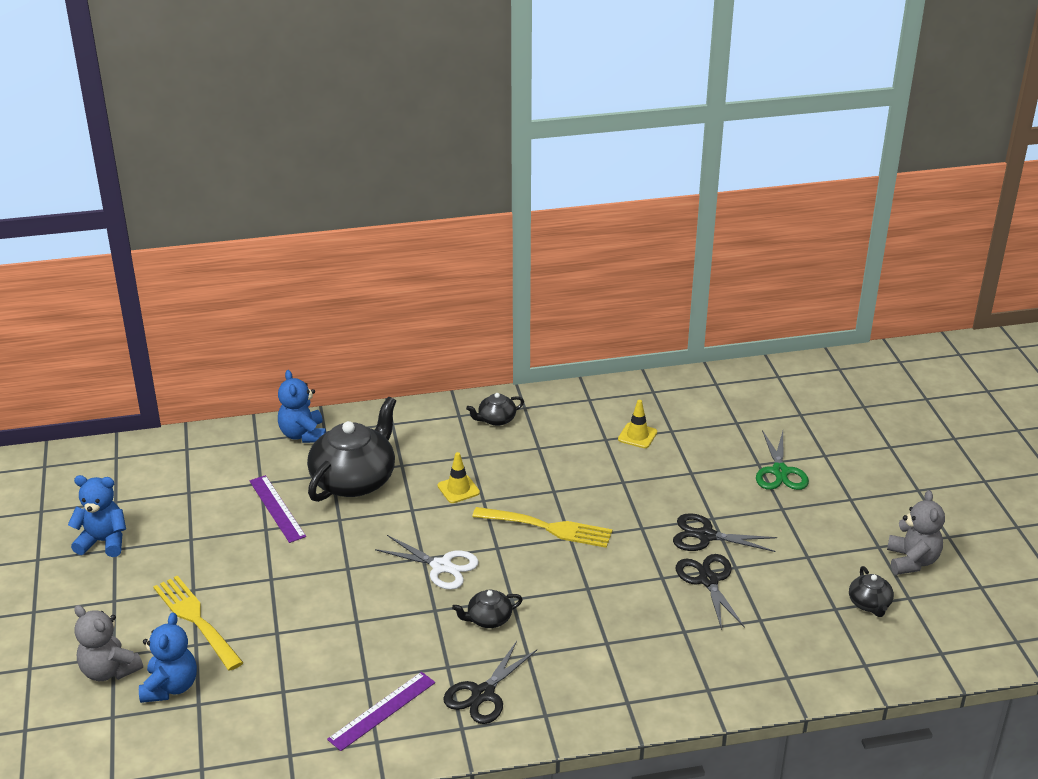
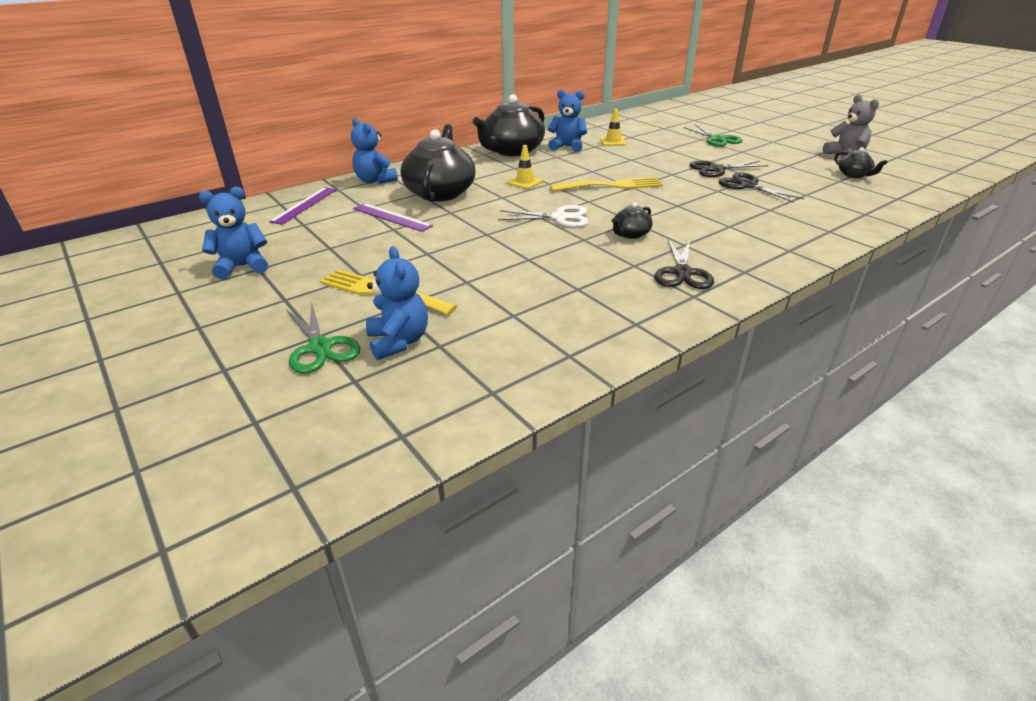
camera: 25 degrees left, 0 degrees up
grey teddy bear [74,605,143,681] -> green scissors [286,301,360,374]
purple ruler [327,672,435,751] -> purple ruler moved to [269,187,337,225]
black teapot [466,393,524,426] -> black teapot [473,94,545,157], size x2.17
none -> blue teddy bear [548,90,587,152]

